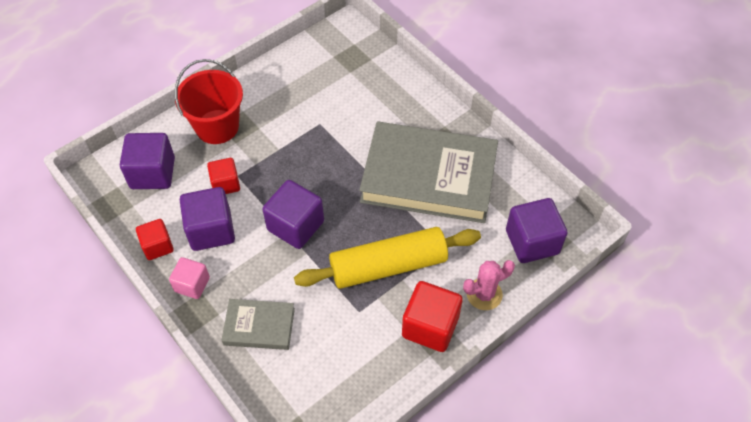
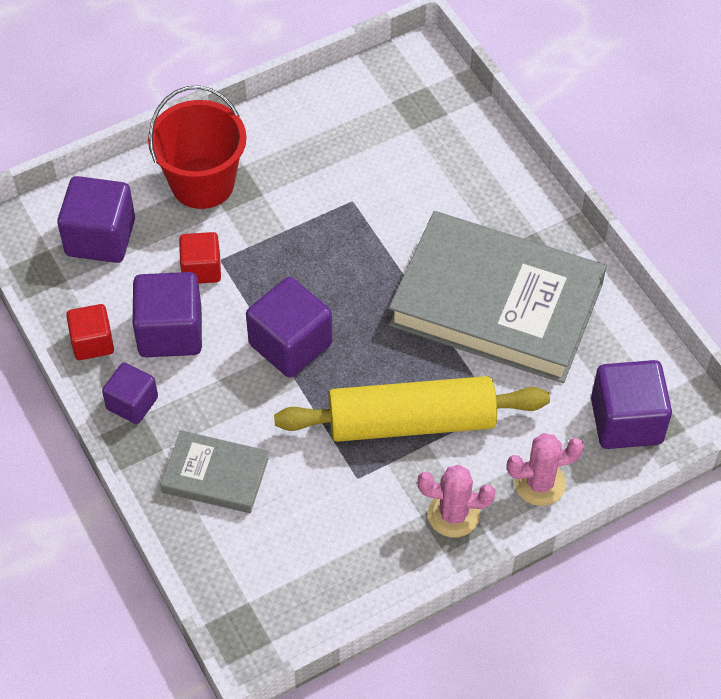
camera: 10 degrees right, 0 degrees up
pink cube [169,257,210,299] -> purple cube [102,362,158,424]
red cube [402,281,463,352] -> pink cactus [418,465,495,537]

